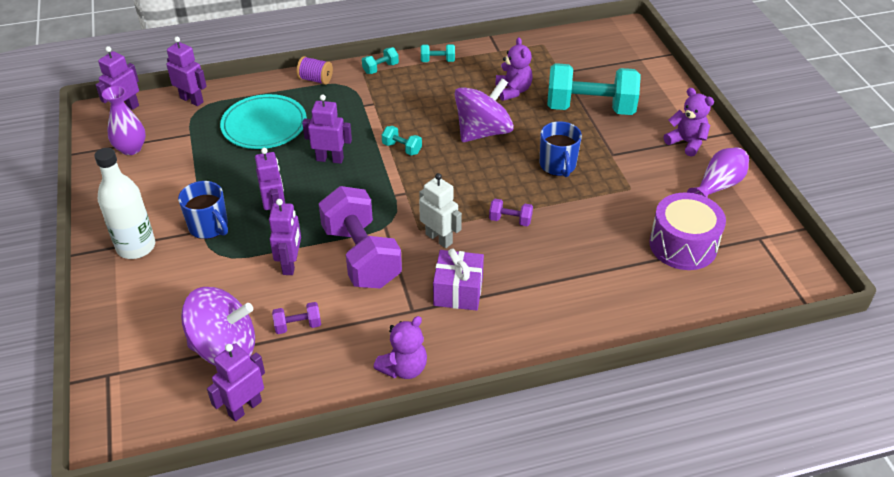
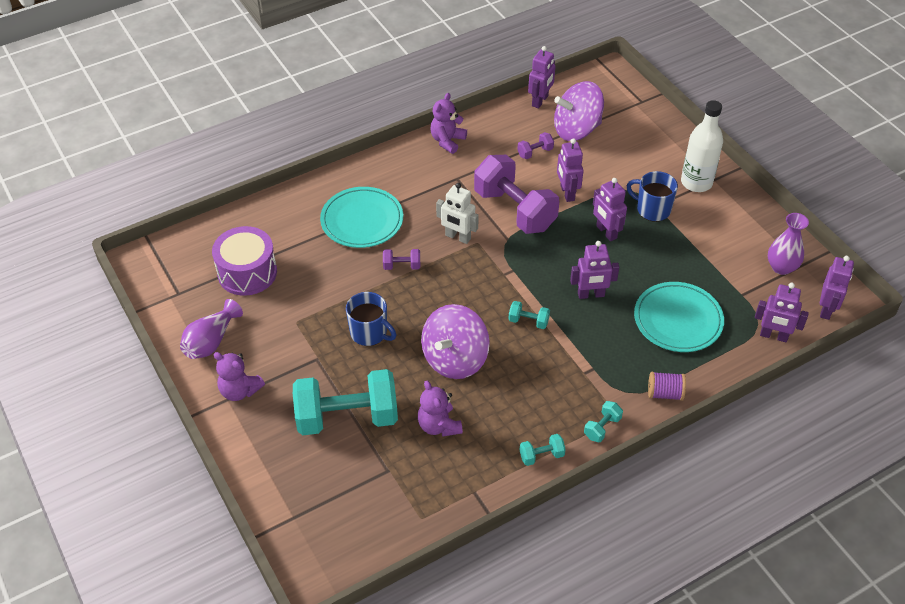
camera: 165 degrees right, 5 degrees up
purple gift [433,249,484,311] -> none
blue mug [540,121,582,177] -> blue mug turned 150 degrees clockwise [346,292,396,346]
none -> turquoise plate [320,187,403,248]

